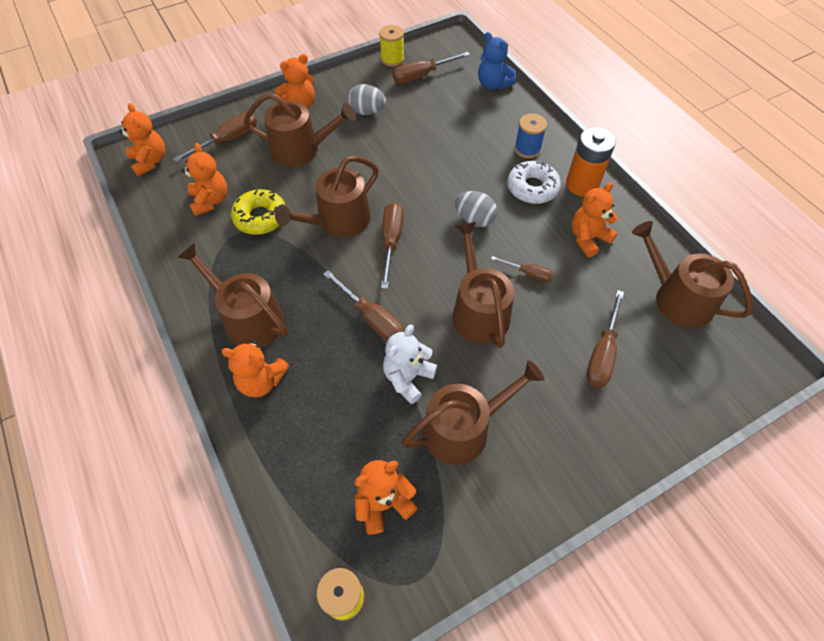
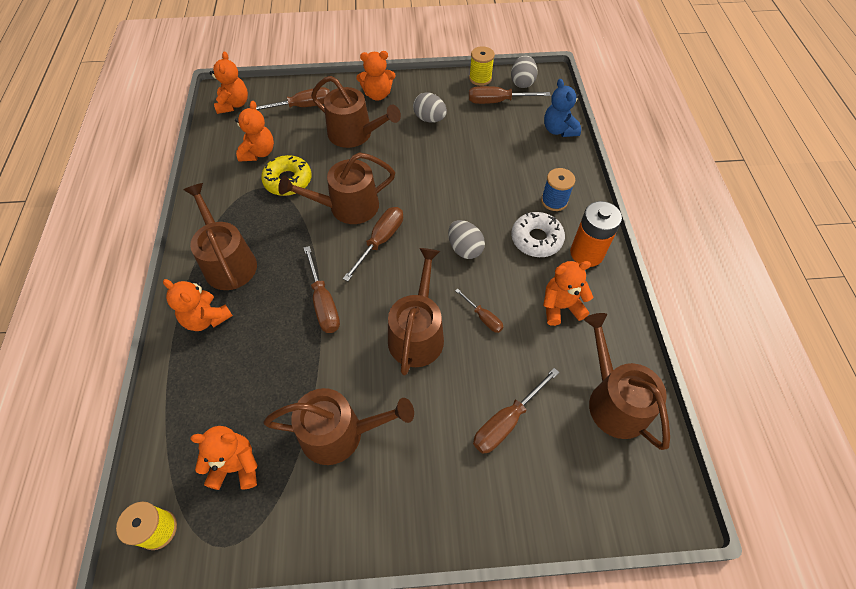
camera: 25 degrees right, 0 degrees up
white teddy bear [383,324,437,404] -> none
none -> grey egg [511,55,538,88]

